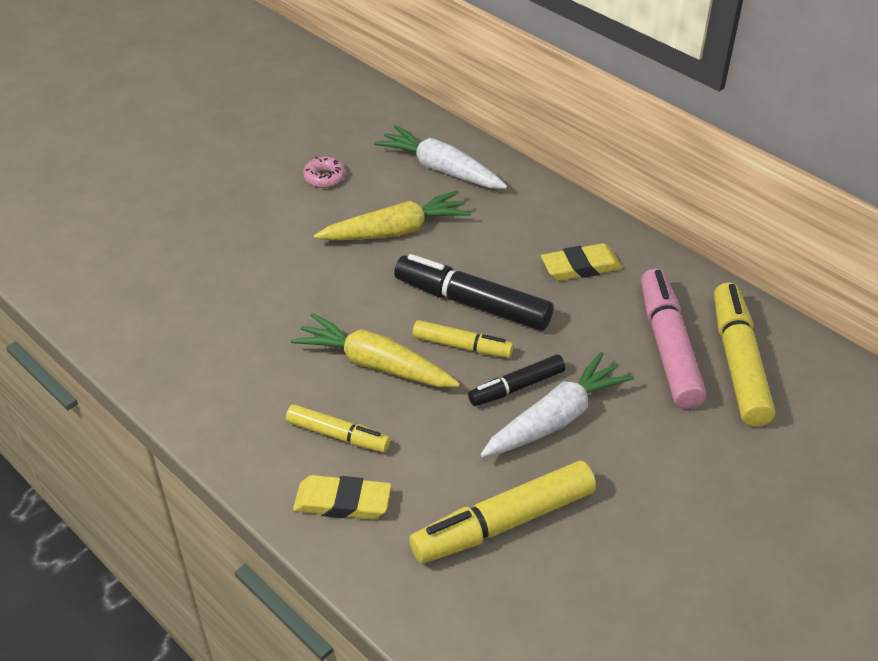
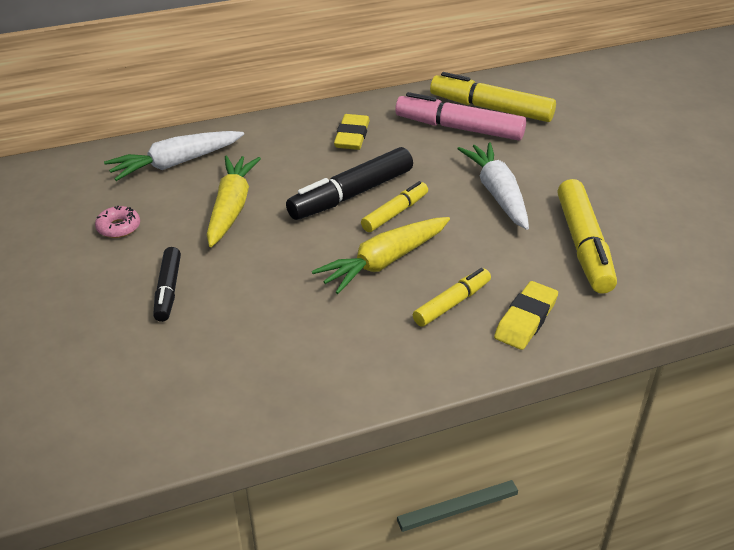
camera: 65 degrees left, 5 degrees down
black marker [468,354,566,406] -> black marker moved to [153,247,181,322]

